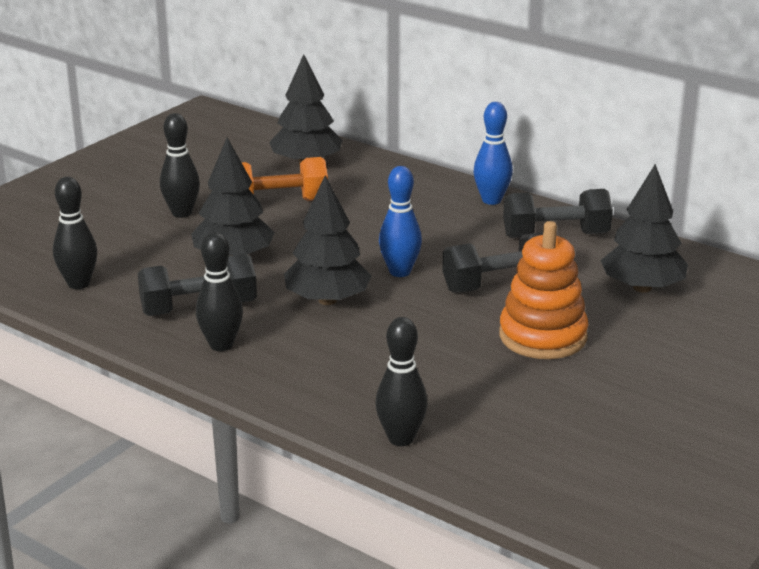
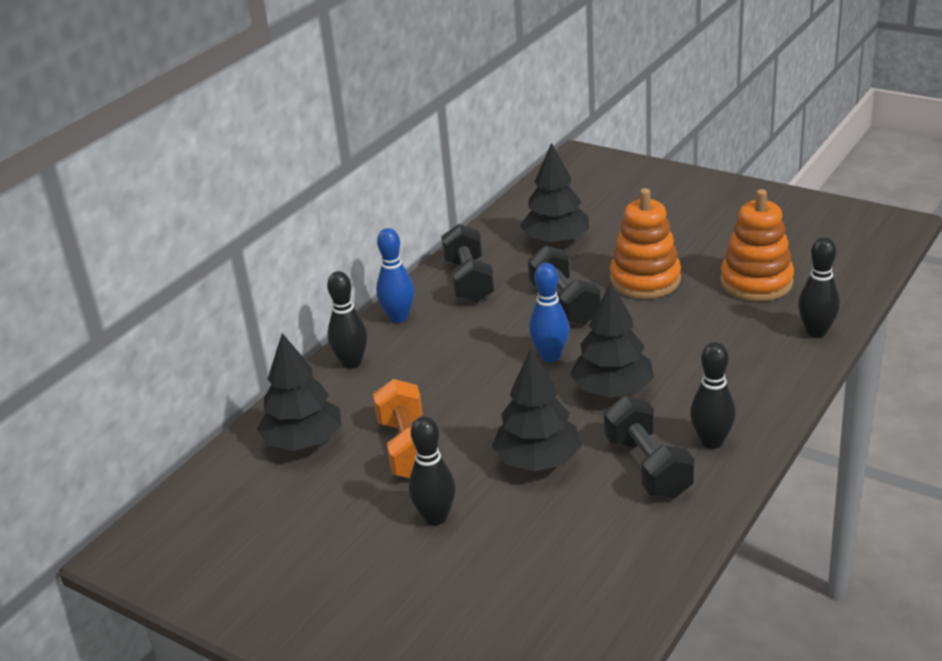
camera: 90 degrees left, 5 degrees up
black bowling pin [53,177,97,289] -> black bowling pin moved to [327,271,368,369]
none -> orange stacking toy [720,189,794,301]

